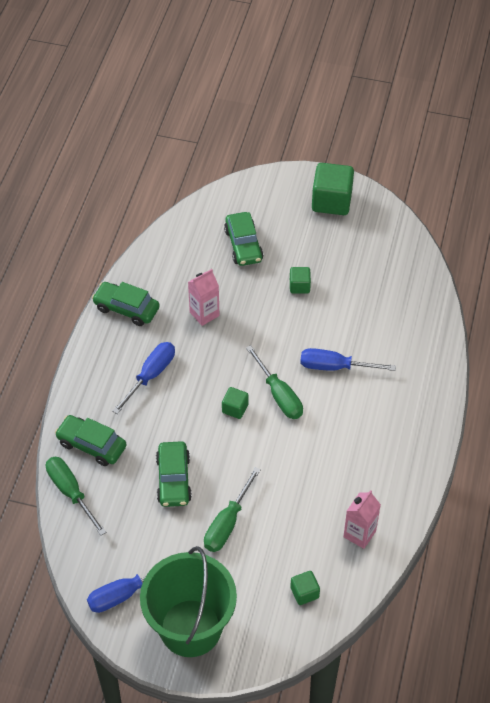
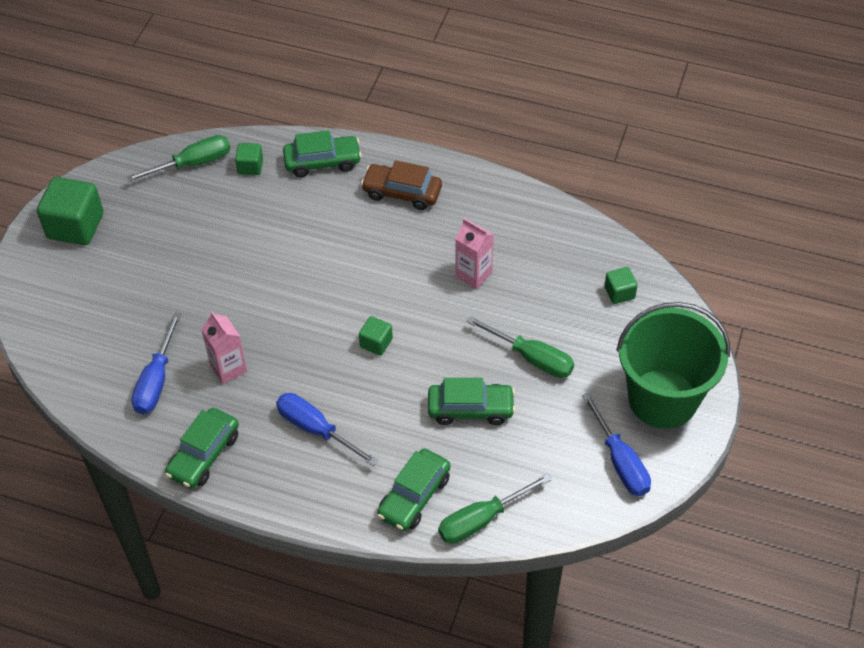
camera: 85 degrees left, 0 degrees up
green car [224,212,263,266] -> green car moved to [283,130,362,177]
green screwdriver [246,345,303,419] -> green screwdriver moved to [126,135,230,182]
green cube [290,267,311,293] -> green cube moved to [235,143,263,175]
blue screwdriver [300,348,396,371] -> blue screwdriver moved to [132,312,181,414]
pink carton [343,490,381,549] -> pink carton moved to [455,218,494,289]
none -> brown car [361,160,442,210]

